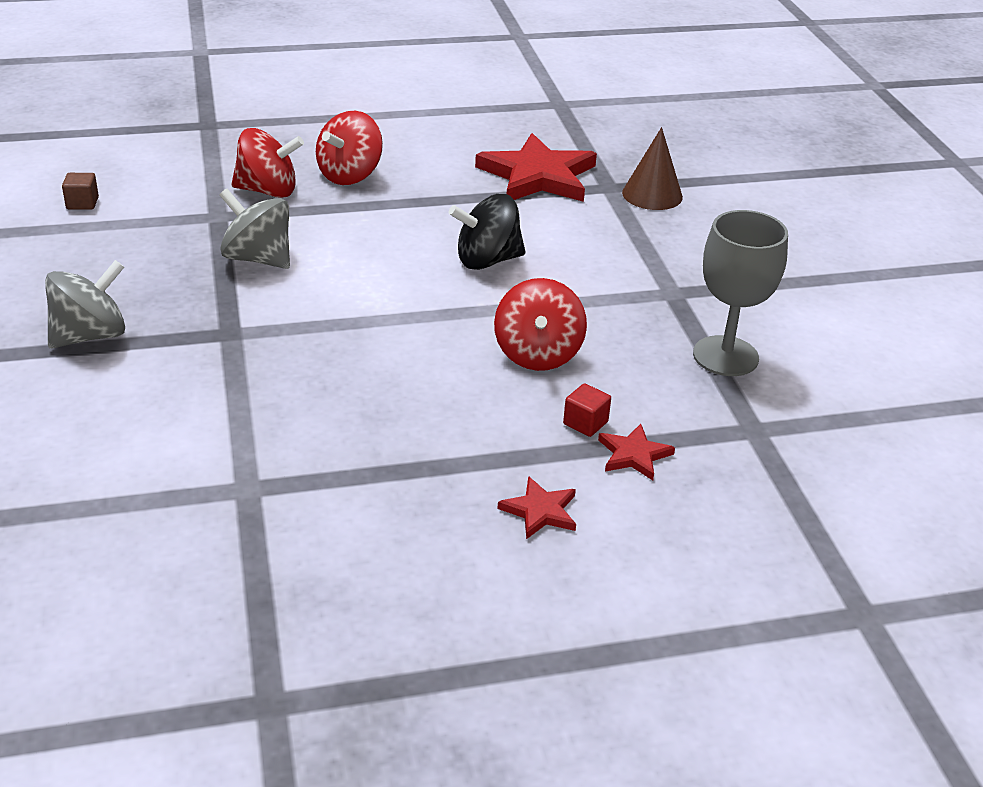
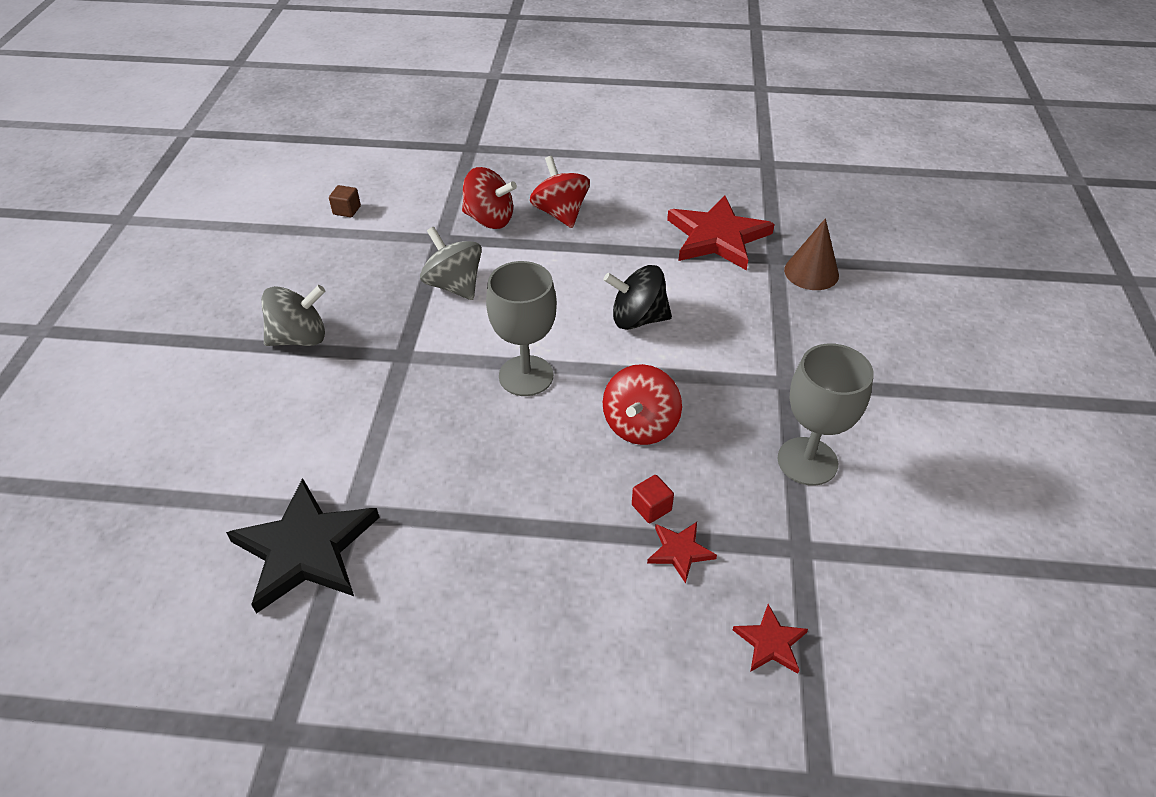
camera: 20 degrees right, 10 degrees up
red spinning top [316,111,383,185] -> red spinning top turned 105 degrees clockwise [530,156,590,228]
red star [498,476,576,539] -> red star moved to [733,604,808,674]
none -> black star [226,478,380,614]
none -> grey goblet [486,261,557,396]

